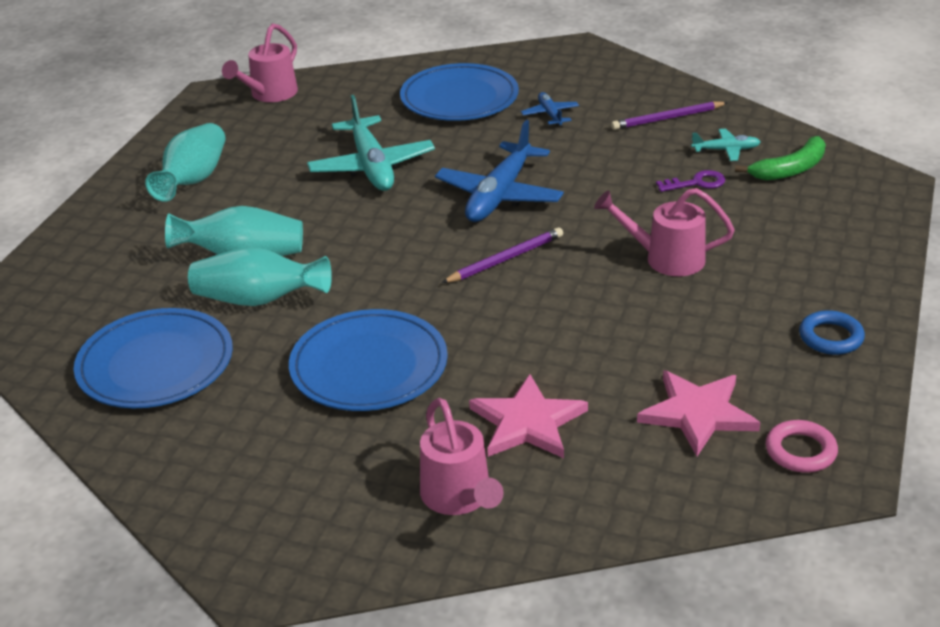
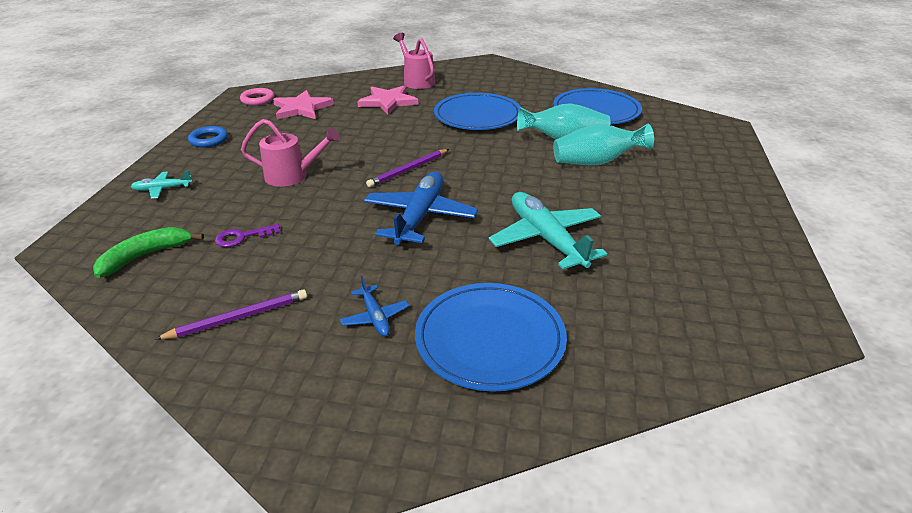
camera: 170 degrees right, 0 degrees up
turquoise vase [145,123,226,202] -> none
pink watering can [222,23,298,102] -> none
turquoise plane [691,129,761,161] -> turquoise plane moved to [131,170,192,199]

